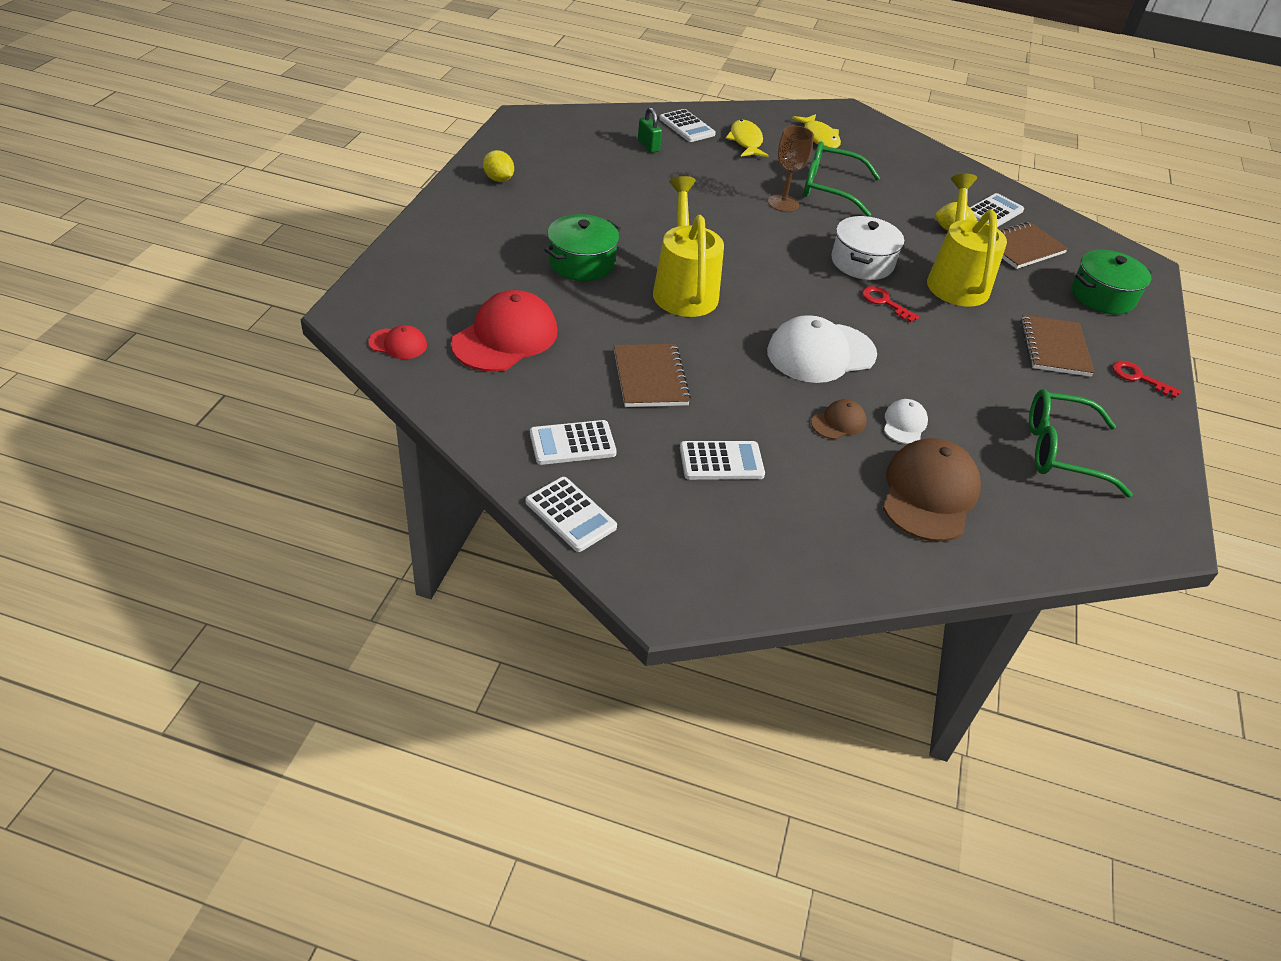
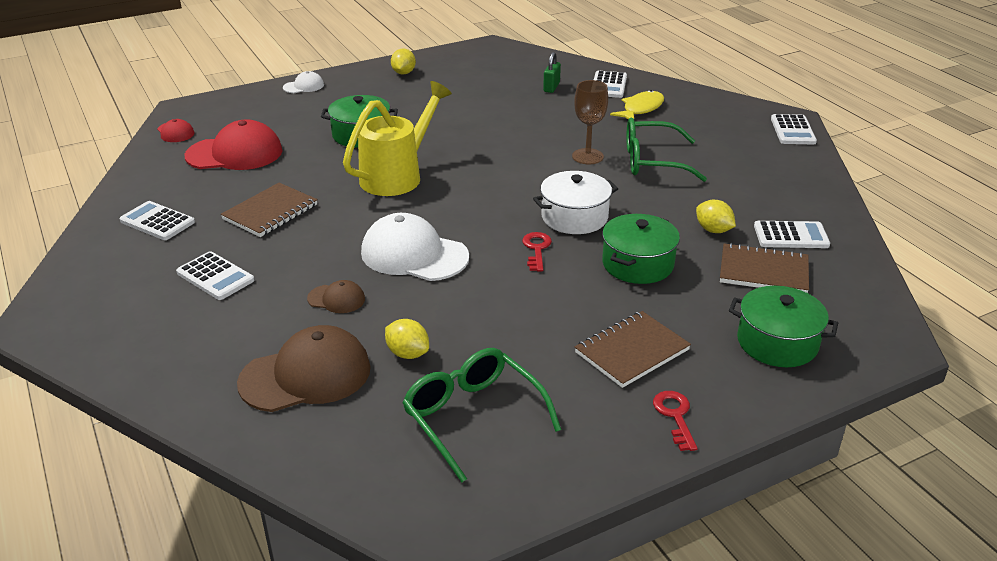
camera: 50 degrees right, 10 degrees down
white calculator [526,477,617,552] -> white calculator moved to [771,114,817,144]
yellow fish [792,114,841,148] -> none
green glasses [804,142,880,217] -> green glasses turned 60 degrees counterclockwise [626,118,707,182]
white cap [884,399,928,444] -> white cap moved to [283,71,324,93]
yellow watering can [927,174,1007,307] -> green pot [602,214,680,284]
none -> yellow lemon [385,319,429,359]

